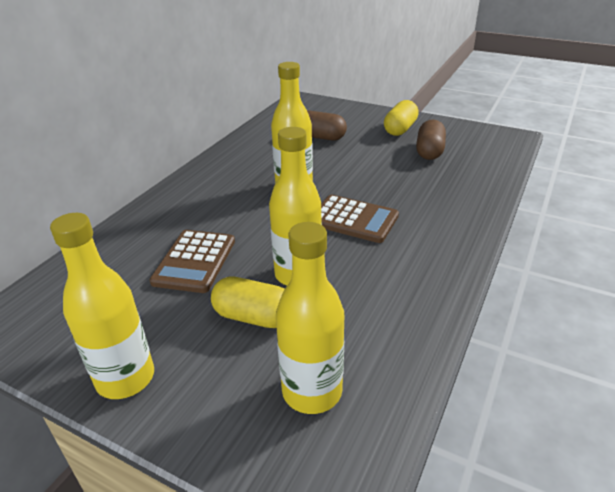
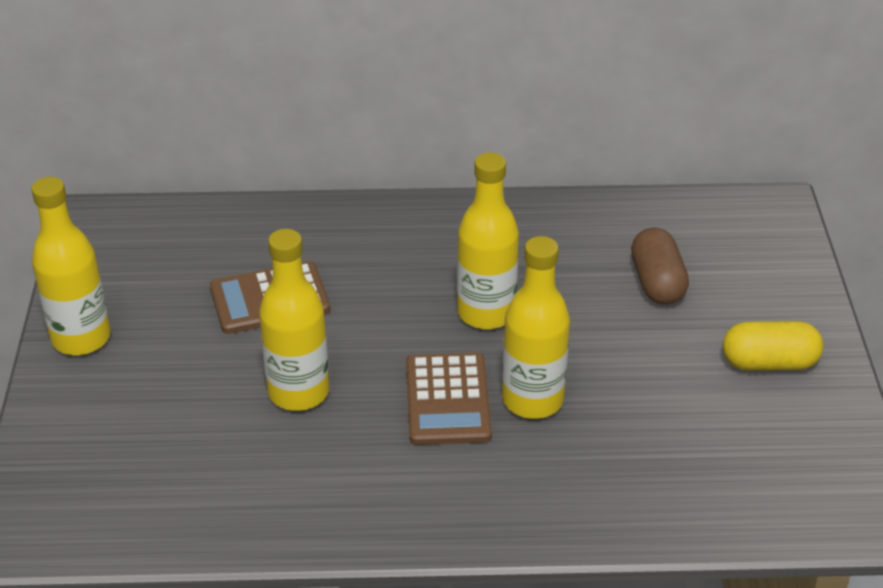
camera: 60 degrees right, 5 degrees up
yellow capsule [211,276,285,328] -> none
yellow bottle [276,222,344,414] -> yellow bottle moved to [502,236,570,419]
brown capsule [416,120,446,160] -> none

